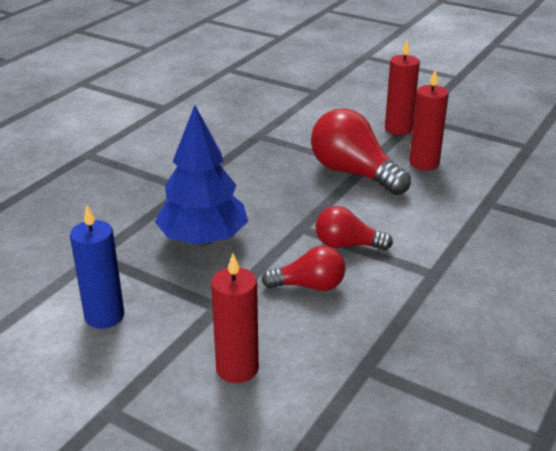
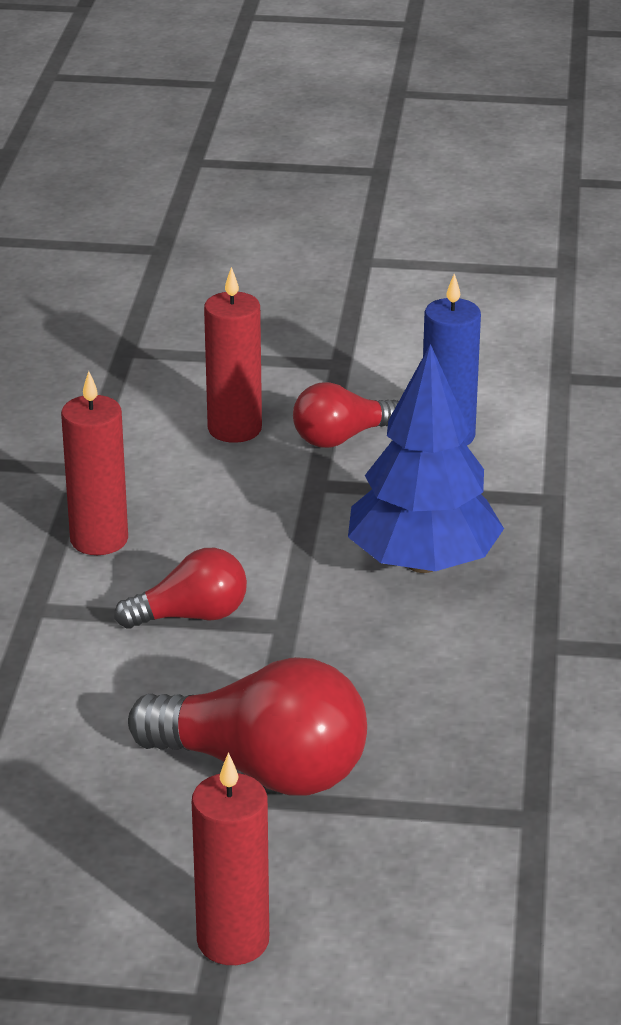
camera: 155 degrees right, 0 degrees up
red light bulb [262,246,345,291] -> red light bulb moved to [293,382,399,448]
red candle [409,69,449,170] -> red candle moved to [61,371,128,555]

